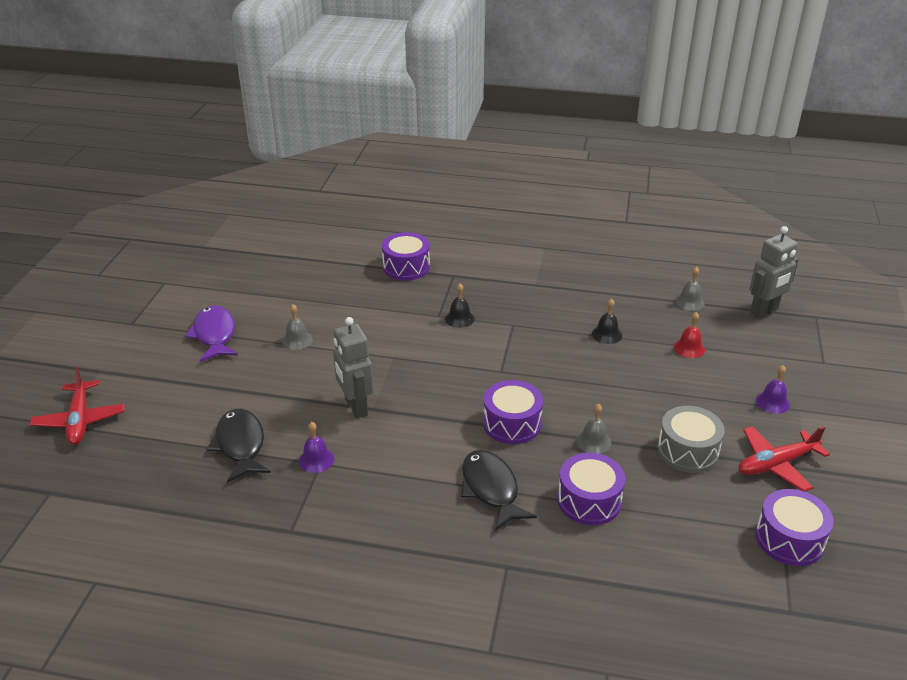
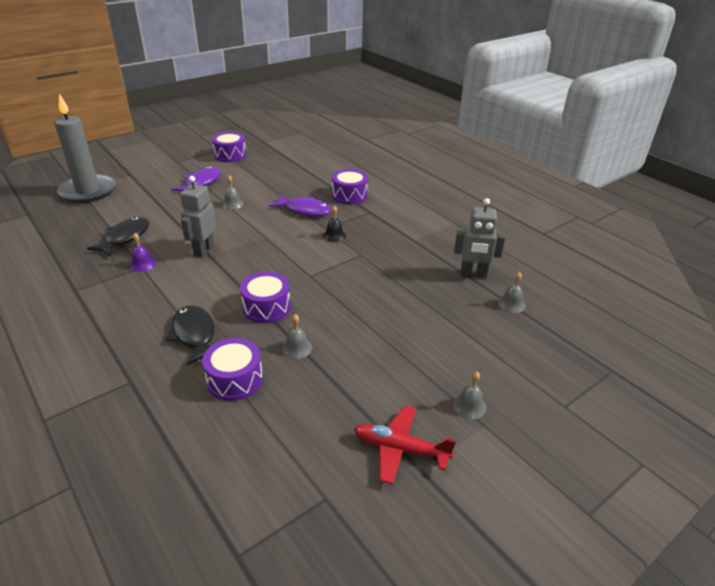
camera: 40 degrees right, 0 degrees up
red plane [30,367,125,445] -> grey candle [54,94,116,203]
black fish [461,450,537,531] -> black fish turned 45 degrees counterclockwise [166,305,215,366]
black bell [592,298,622,344] -> none
grey drum [658,406,725,473] -> none
red bell [674,312,705,358] -> none
grey robot [749,226,799,318] -> grey robot moved to [454,198,505,278]
purple drum [755,489,834,566] -> purple drum moved to [212,132,247,162]
purple bell [756,365,790,414] -> grey bell [453,372,486,419]
none -> purple fish [269,195,331,216]

